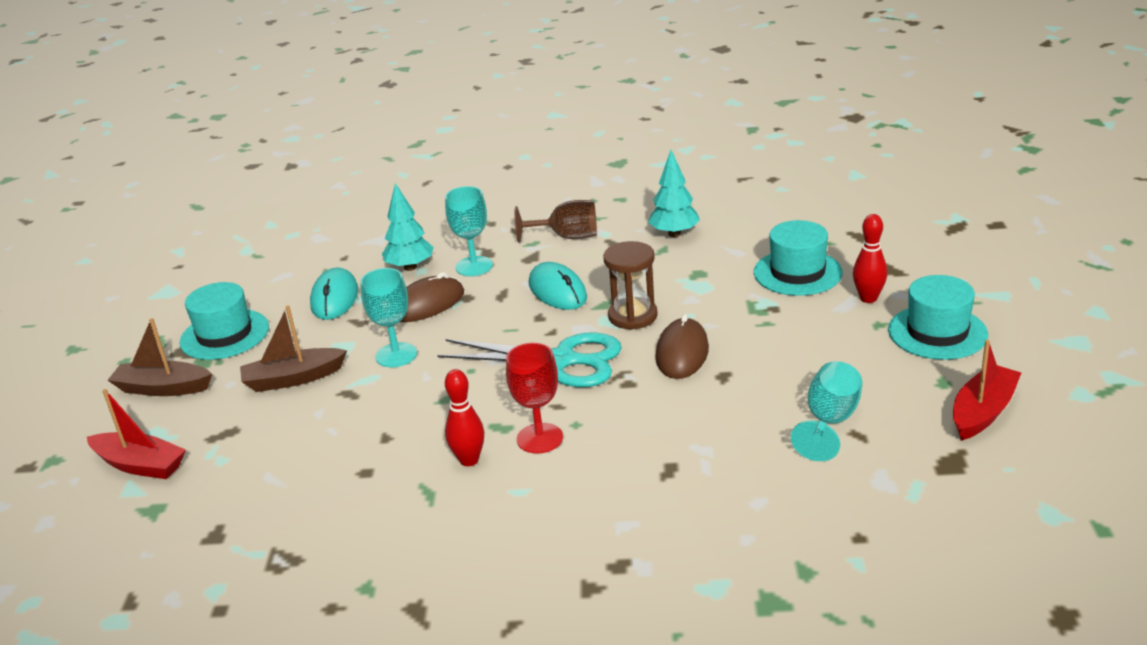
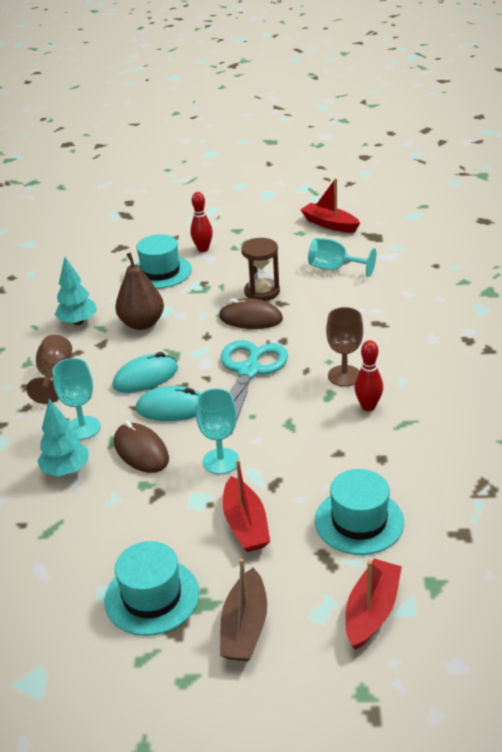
camera: 90 degrees left, 5 degrees up
brown boat [240,305,347,392] -> red boat [223,459,270,552]
turquoise mouse [310,267,358,320] -> turquoise mouse moved to [136,386,201,421]
red goblet [506,343,563,454] -> brown goblet [326,307,363,387]
brown hourglass [603,241,658,330] -> brown hourglass moved to [241,238,280,301]
turquoise hat [888,275,988,360] -> turquoise hat moved to [315,469,404,555]
none -> brown pear [115,252,164,330]

